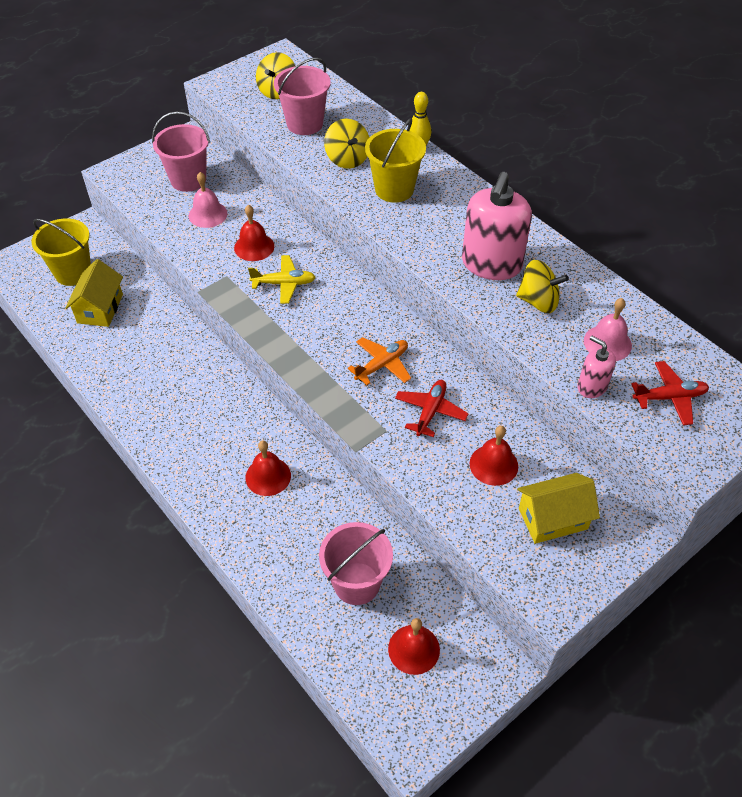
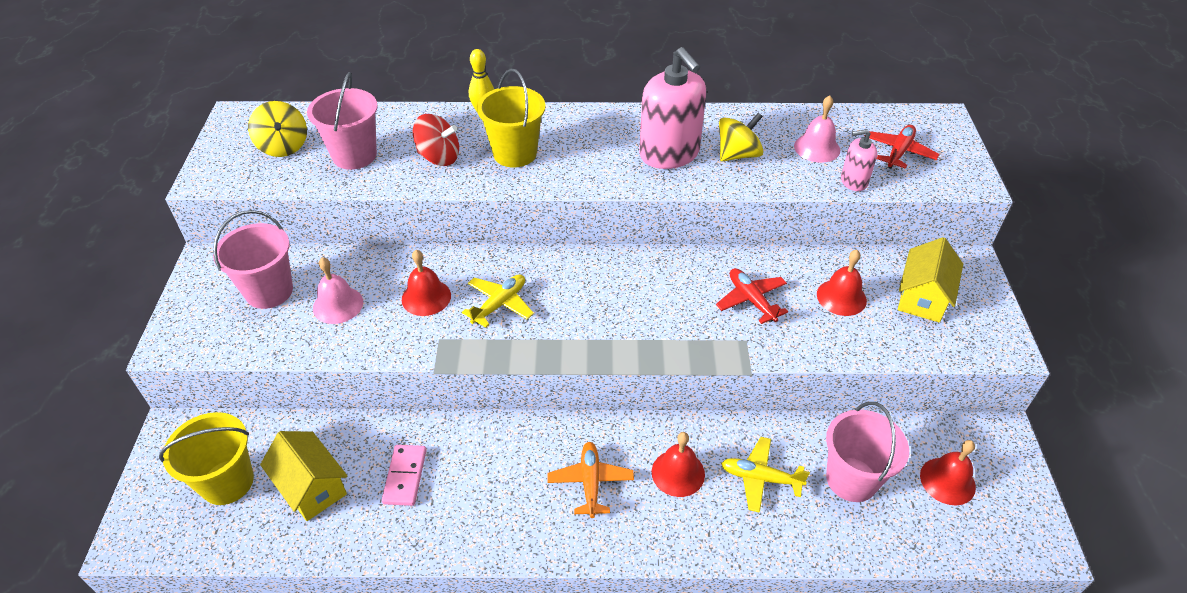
camera: 50 degrees left, 5 degrees down
yellow spinning top [324,119,369,169] -> red spinning top [413,114,459,166]
orange plane [348,337,411,385] -> orange plane moved to [547,442,634,518]
none -> pink domino [382,445,427,506]
none -> yellow plane [721,437,810,513]

